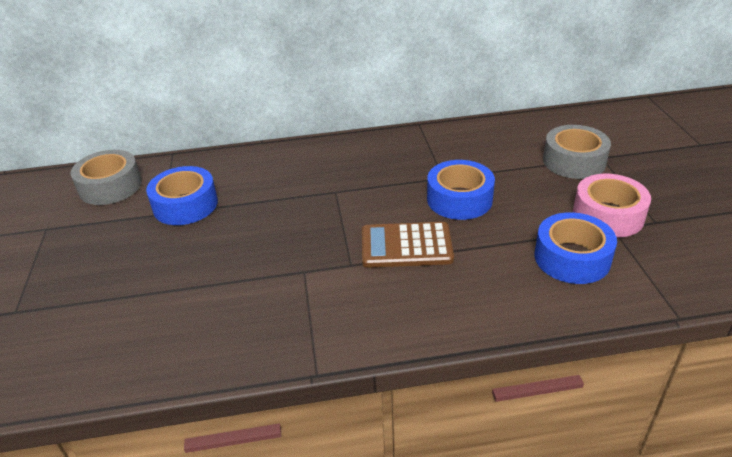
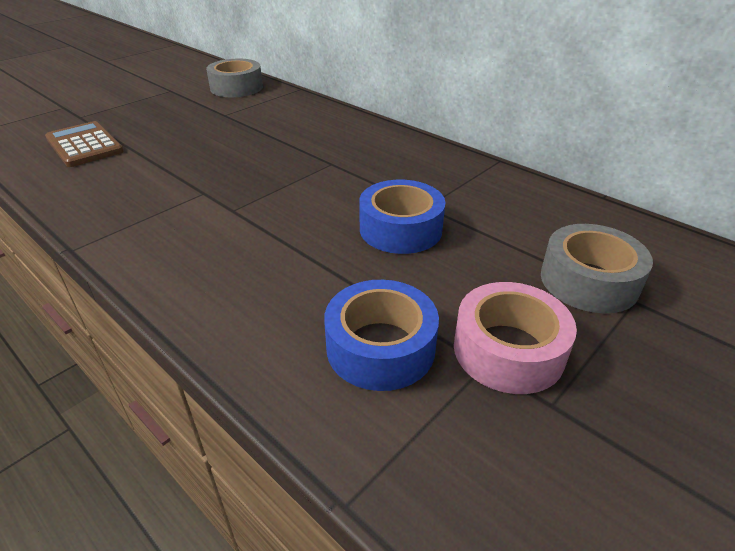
camera: 50 degrees right, 0 degrees up
blue tape [146,166,218,225] -> none
brown calculator [362,222,454,268] -> brown calculator moved to [45,121,124,167]

